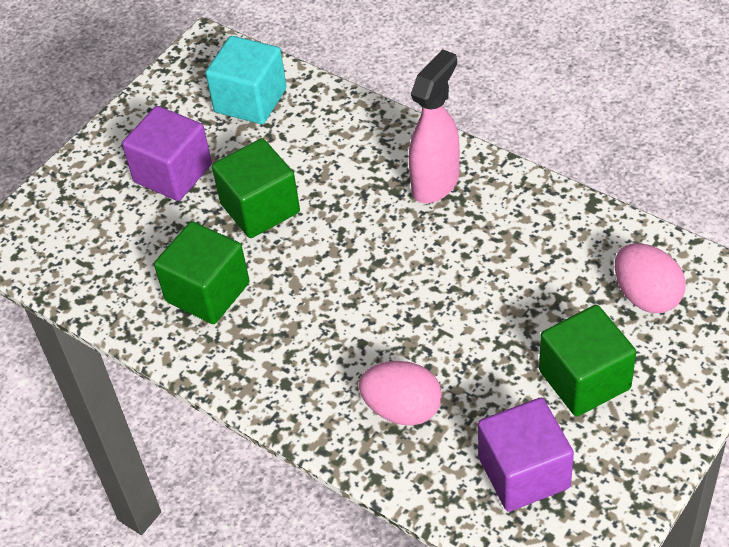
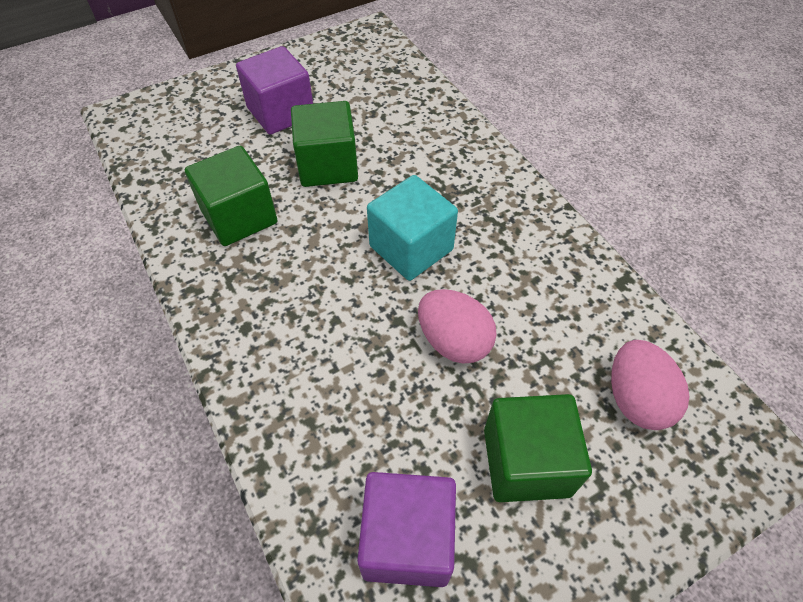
camera: 20 degrees right, 5 degrees up
turquoise cube [205,36,287,124] -> turquoise cube moved to [367,175,458,281]
pink egg [359,361,442,425] -> pink egg moved to [418,289,497,364]
pink spray bottle [409,49,460,203] -> none

